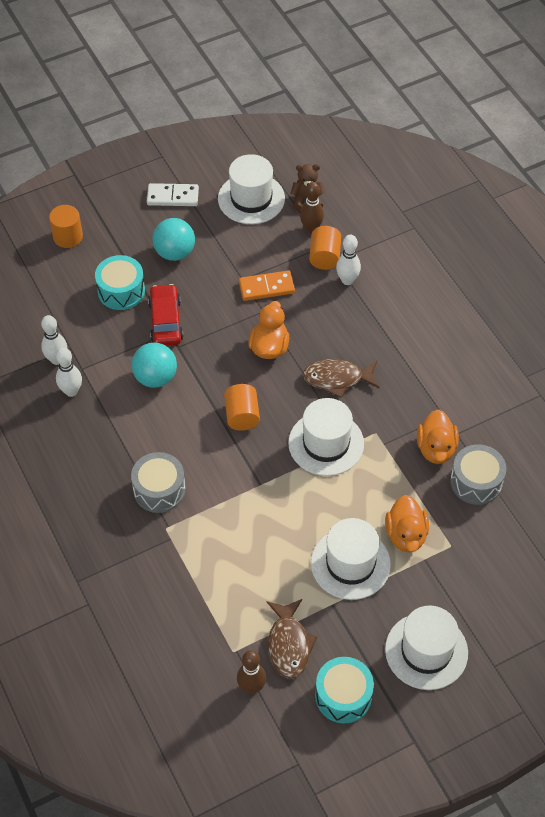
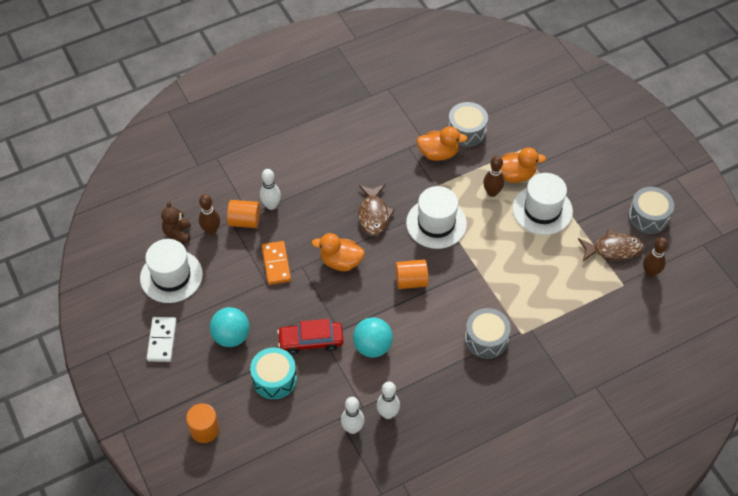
camera: 90 degrees left, 0 degrees up
turquoise drum [315,657,374,723] -> grey drum [628,187,674,234]
white hat [385,605,468,690] -> none
none -> brown bowling pin [483,156,504,197]

